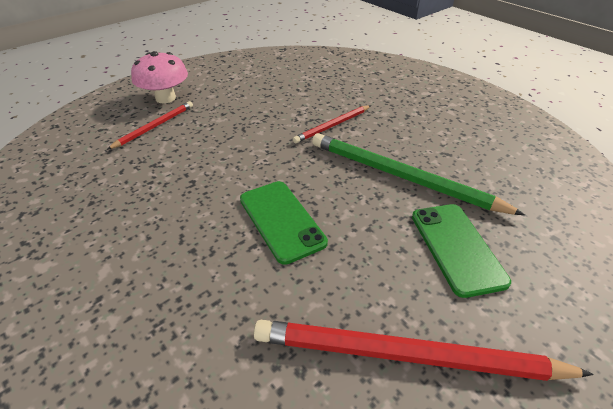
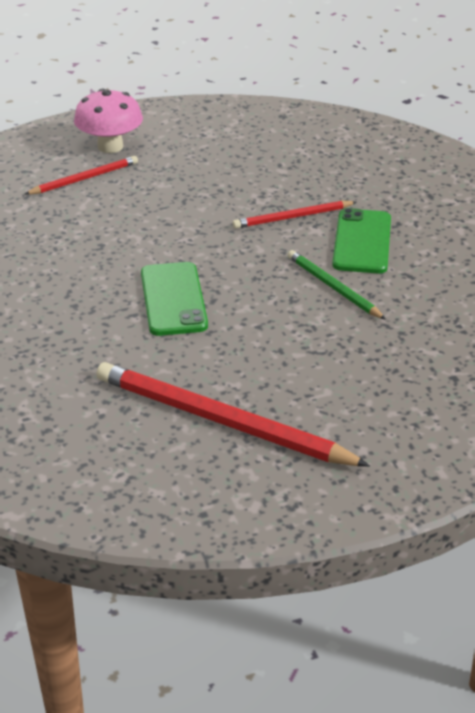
camera: 20 degrees right, 5 degrees down
green pencil [312,133,525,215] -> green pencil [288,250,386,320], size x0.55
green phone [412,204,511,298] -> green phone moved to [332,208,391,274]

